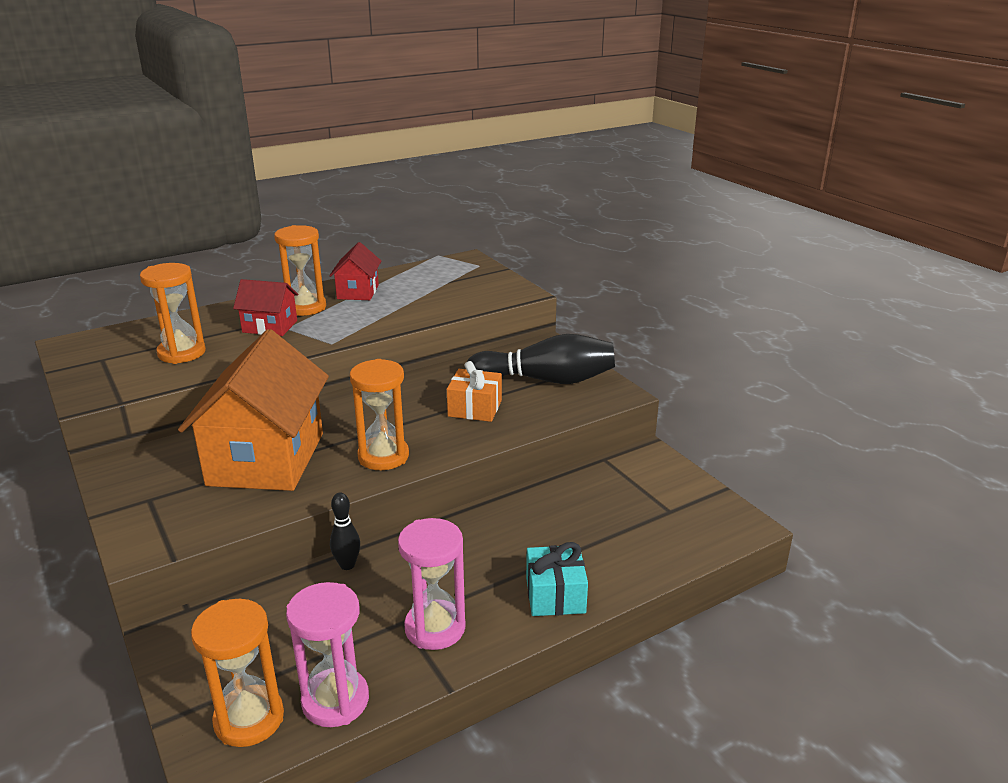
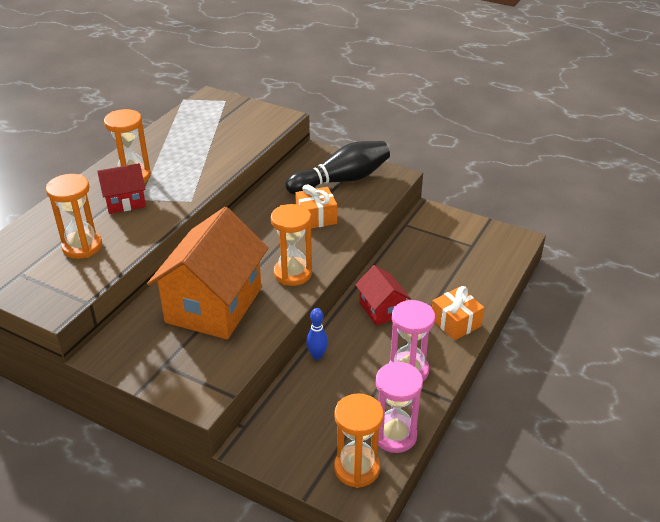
camera: 30 degrees left, 10 degrees up
orange house [178,329,329,491] -> orange house turned 45 degrees clockwise [147,207,269,339]
red house [329,242,381,300] -> red house moved to [355,265,411,326]
black bowling pin [330,493,360,570] -> blue bowling pin [306,308,328,360]
turquoise gift [526,542,588,616] -> orange gift [432,286,484,340]

